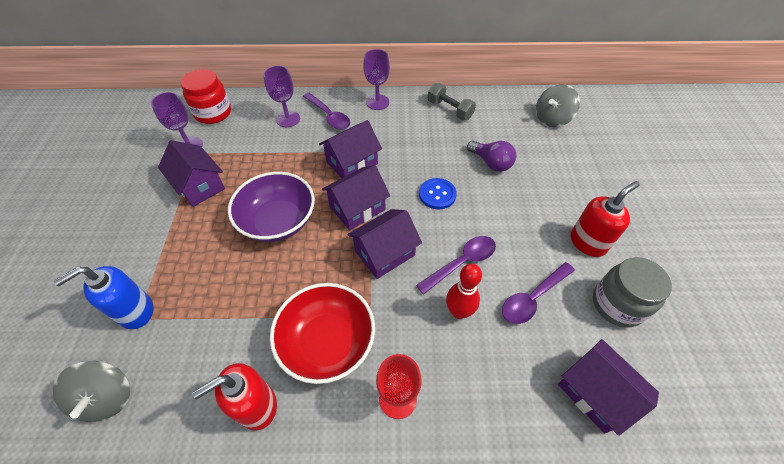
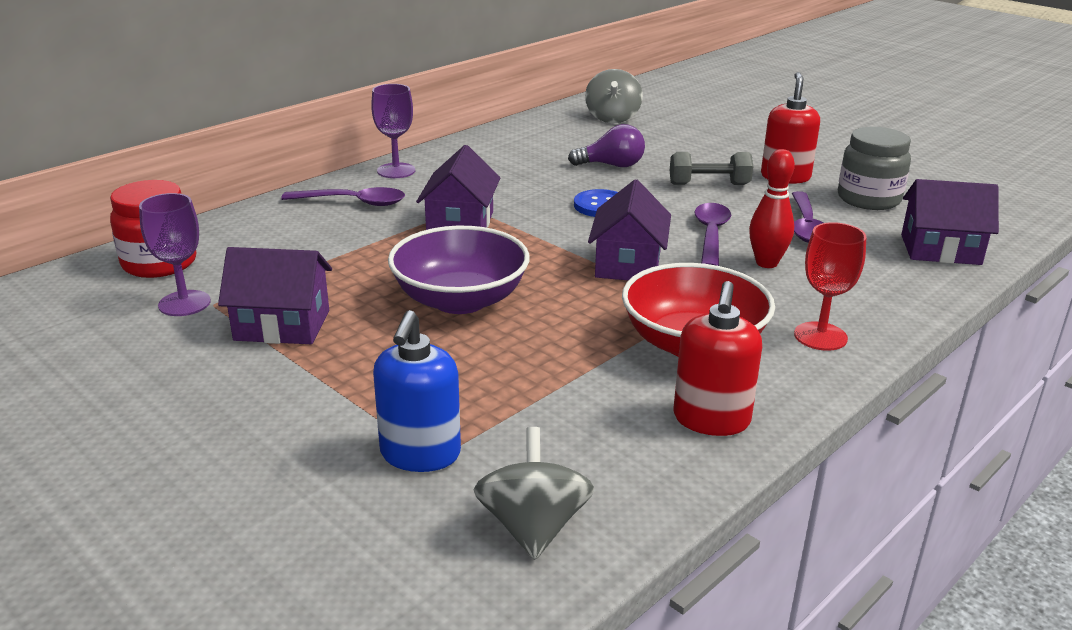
camera: 45 degrees left, 25 degrees down
grey spinning top [53,361,130,422] -> grey spinning top turned 120 degrees counterclockwise [474,427,594,560]
purple goblet [263,66,300,127] -> none
purple house [322,165,390,231] -> none
grey dumbbell [428,83,476,120] -> grey dumbbell moved to [670,152,753,185]

